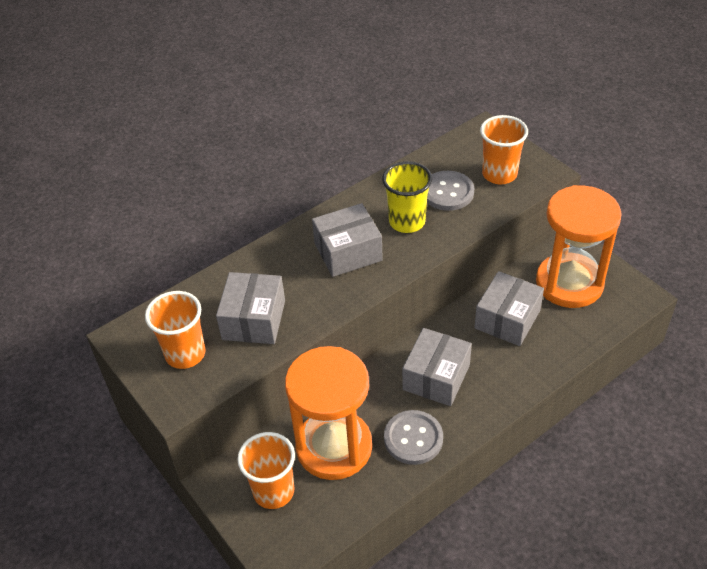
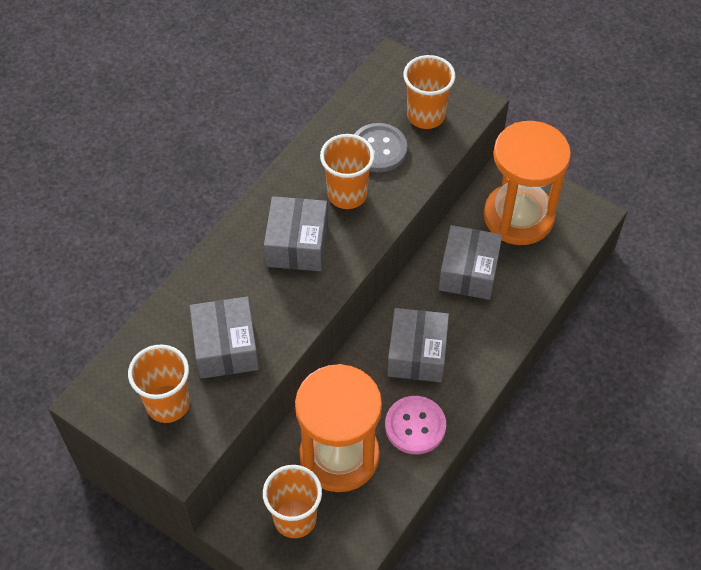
camera: 20 degrees left, 10 degrees up
grey box [312,203,383,277] -> grey box turned 45 degrees counterclockwise [264,196,328,271]
yellow cup [382,161,432,233] -> orange cup [320,134,375,209]
grey button [384,410,443,465] -> pink button [385,396,446,454]

